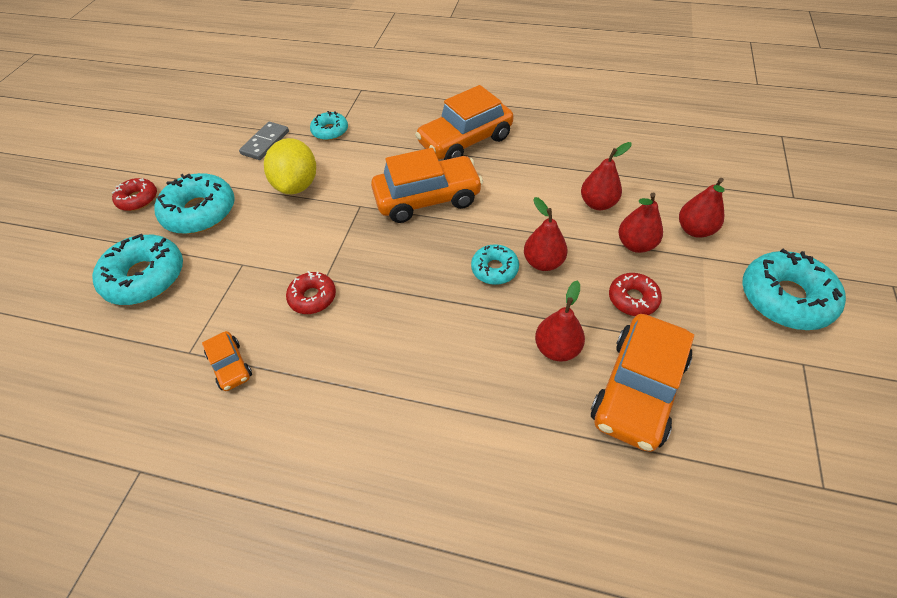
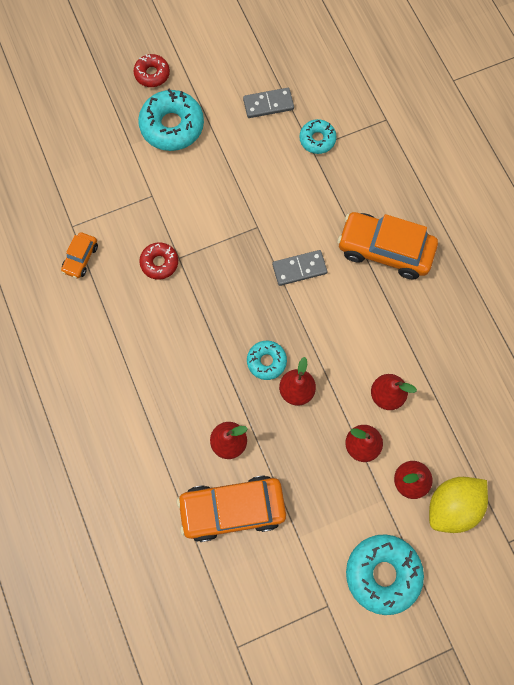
camera: 50 degrees right, 20 degrees up
turquoise donut [92,234,183,305] -> none
yellow lemon [264,138,316,194] -> yellow lemon moved to [429,477,488,533]
orange car [371,148,483,223] -> grey domino [272,250,327,286]
red donut [609,273,662,316] -> none

